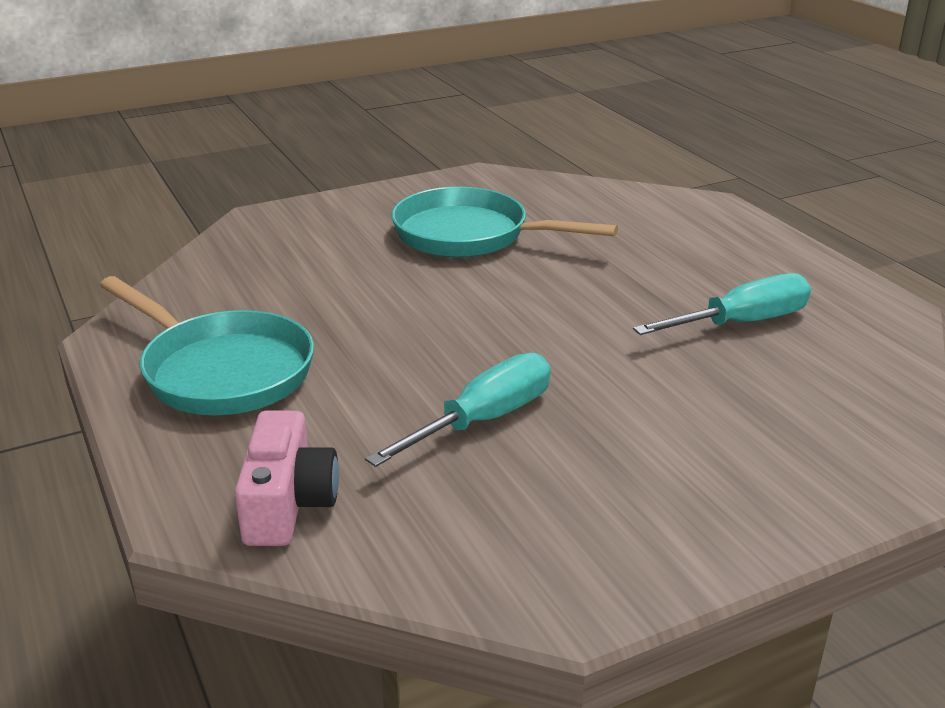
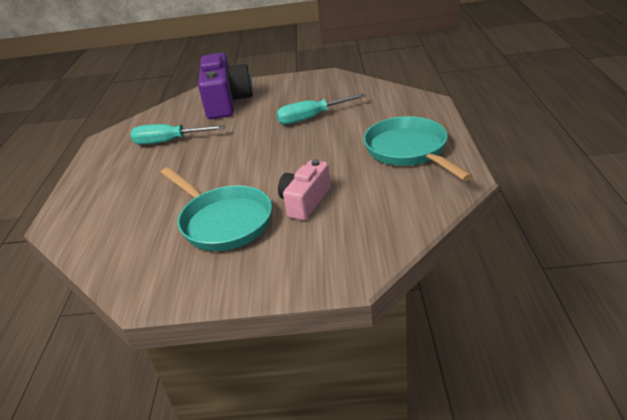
camera: 150 degrees left, 5 degrees up
pink camera [234,411,339,546] -> pink camera moved to [278,159,331,220]
none -> purple camera [198,53,253,119]

